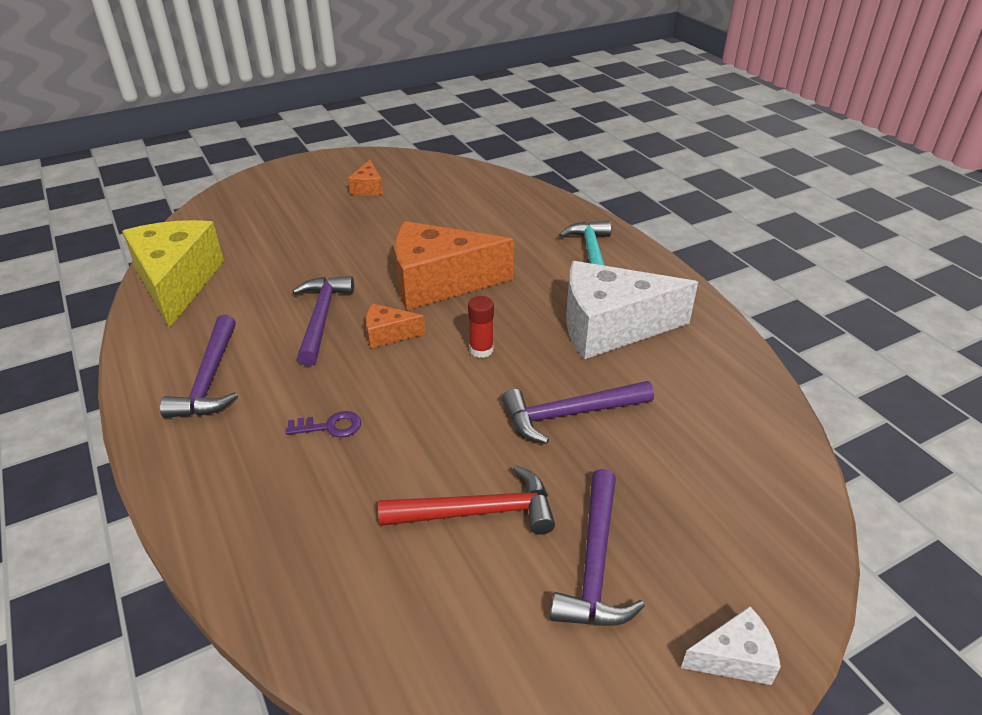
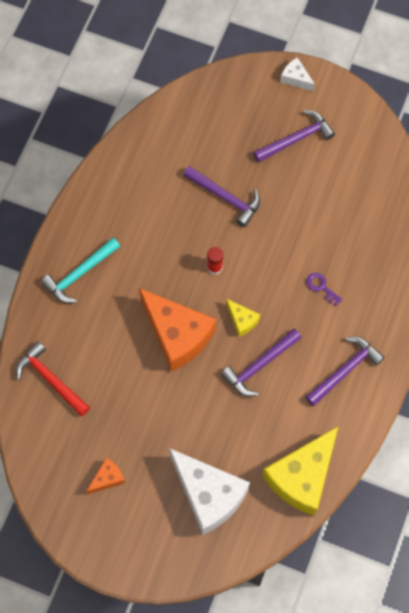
camera: 130 degrees left, 30 degrees up
orange cheese [366,304,425,348] -> yellow cheese [226,299,260,337]
red hammer [378,465,555,534] -> red hammer moved to [16,341,90,416]
white cheese [566,261,698,359] -> white cheese moved to [169,448,250,535]

